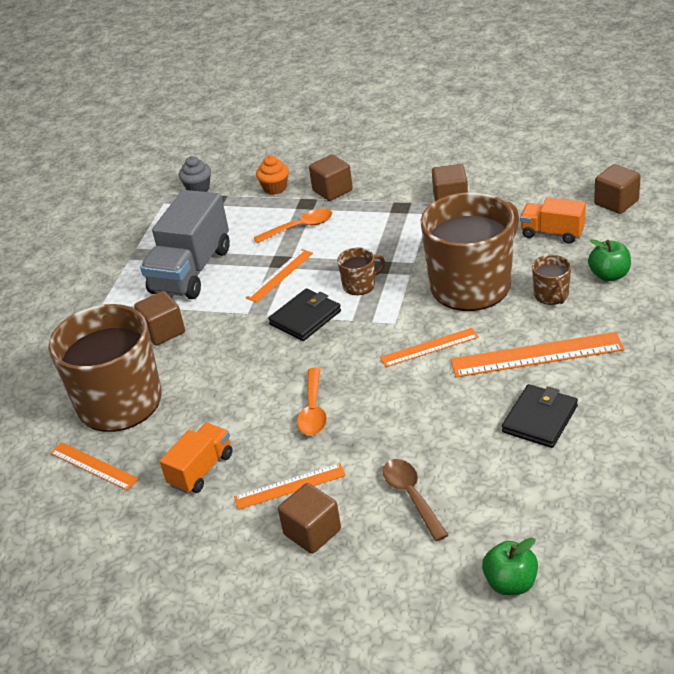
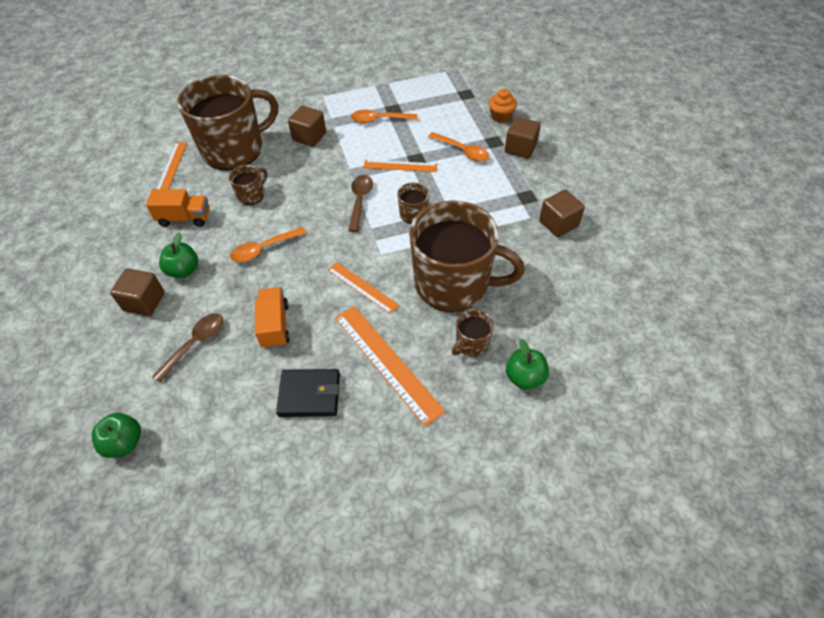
camera: 55 degrees right, 15 degrees up
grey truck [140,190,230,299] -> orange spoon [351,110,417,123]
grey cupcake [179,156,211,192] -> none
orange ruler [234,463,346,510] -> green apple [159,232,198,278]
black wallet [268,288,341,341] -> brown spoon [348,175,373,232]
orange truck [520,197,586,244] -> orange truck moved to [255,287,290,349]
brown cube [594,164,641,214] -> none
none -> brown mug [229,165,267,205]

